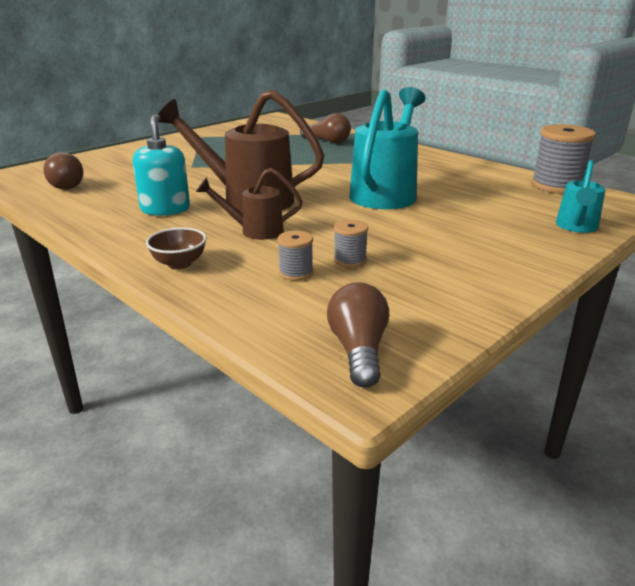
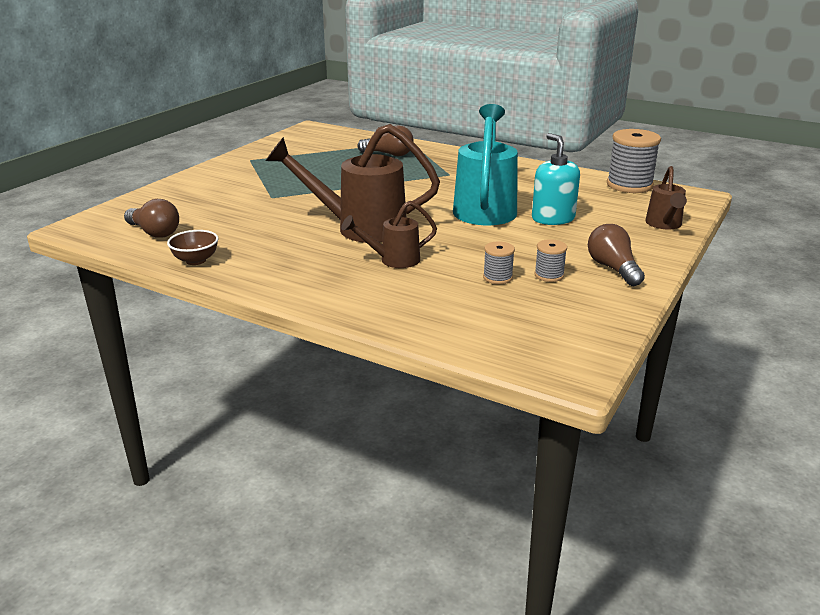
camera: 15 degrees left, 0 degrees up
turquoise soap dispenser [133,115,190,216] -> turquoise soap dispenser moved to [532,133,580,225]
brown bowl [146,227,207,269] -> brown bowl moved to [167,230,219,265]
grey spool [277,231,313,281] -> grey spool moved to [534,239,567,282]
brown light bulb [327,282,389,388] -> brown light bulb moved to [588,224,645,286]
turquoise watering can [556,160,606,233] -> brown watering can [645,166,687,230]

